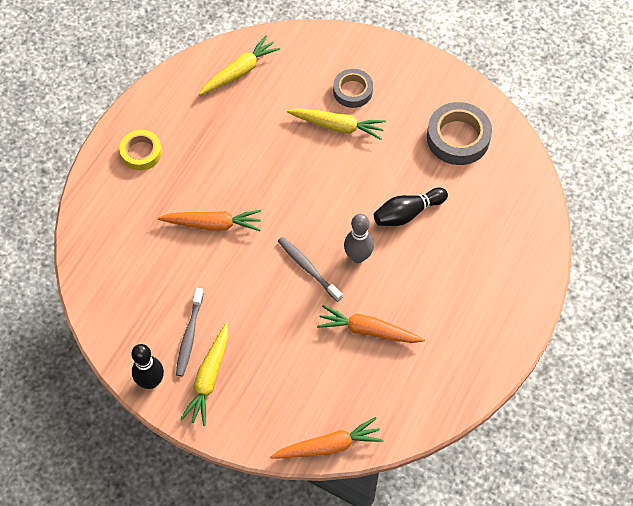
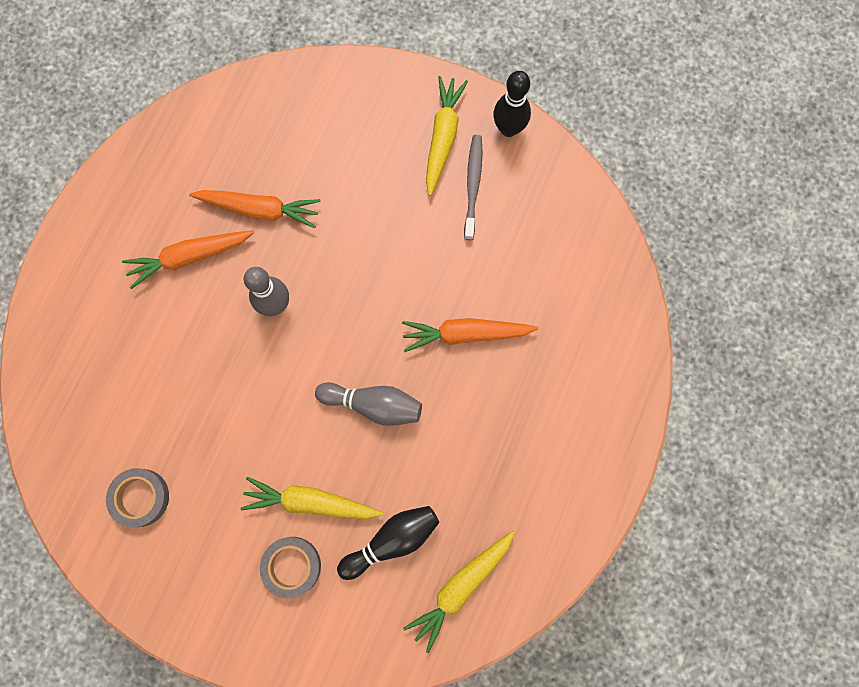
camera: 175 degrees right, 15 degrees up
yellow tape [120,130,162,170] -> none
orange carrot [270,417,383,459] -> orange carrot moved to [122,230,254,289]
grey toothbrush [278,237,342,302] -> none
black bowling pin [374,188,448,226] -> black bowling pin moved to [337,506,439,580]
grey tape [427,102,492,165] -> grey tape [106,468,169,528], size x0.64
none -> grey bowling pin [315,382,422,426]

